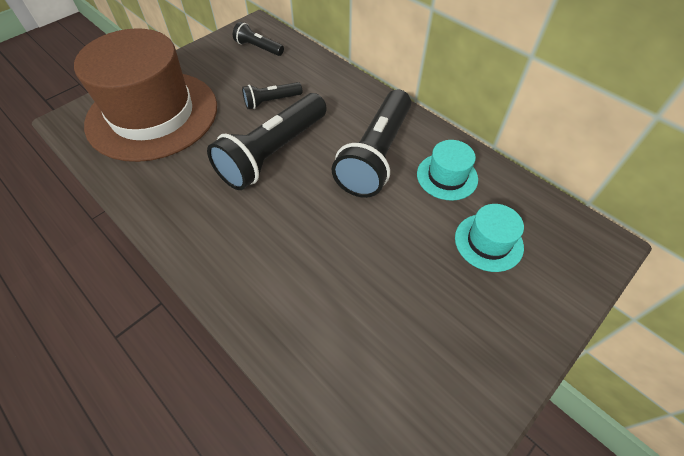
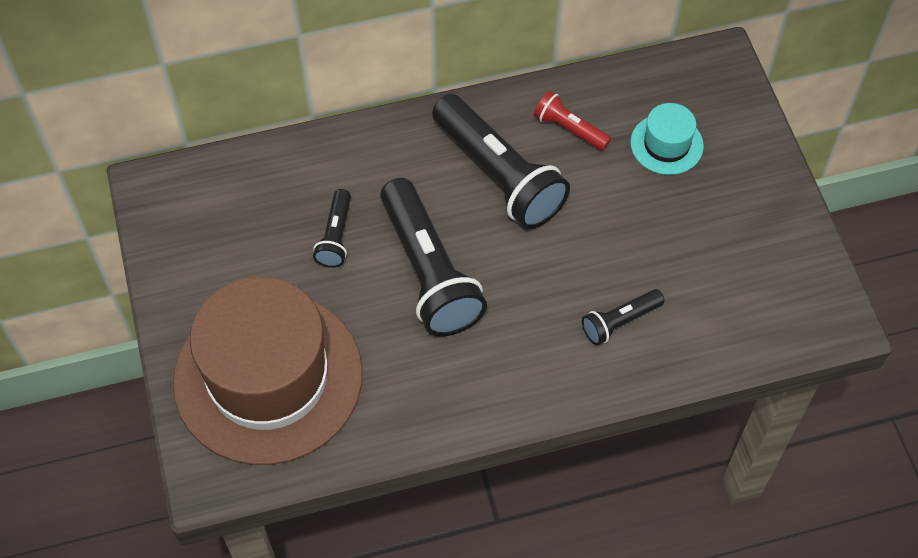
camera: 60 degrees left, 5 degrees up
black flashlight [233,22,284,56] -> black flashlight moved to [582,289,664,345]
turquoise hat [417,140,478,201] -> red flashlight [534,91,611,151]

